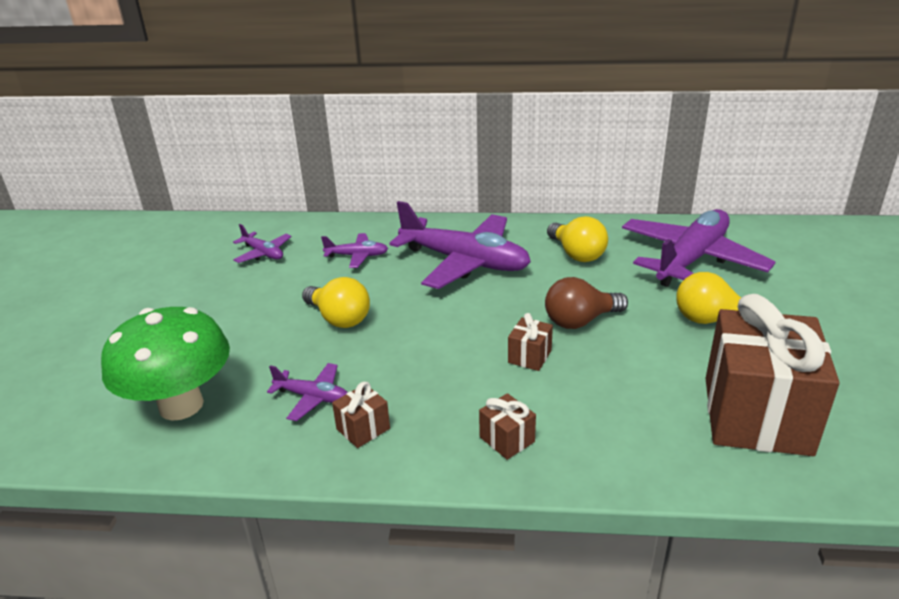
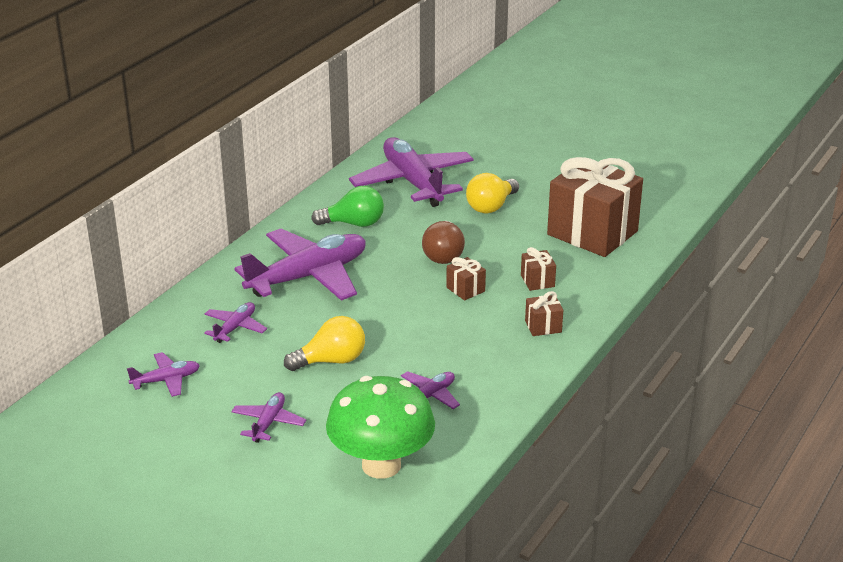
camera: 65 degrees left, 0 degrees up
brown gift [332,382,390,448] -> brown gift moved to [521,247,556,291]
yellow light bulb [547,216,608,262] -> green light bulb [311,186,384,227]
none -> purple plane [231,392,306,443]

